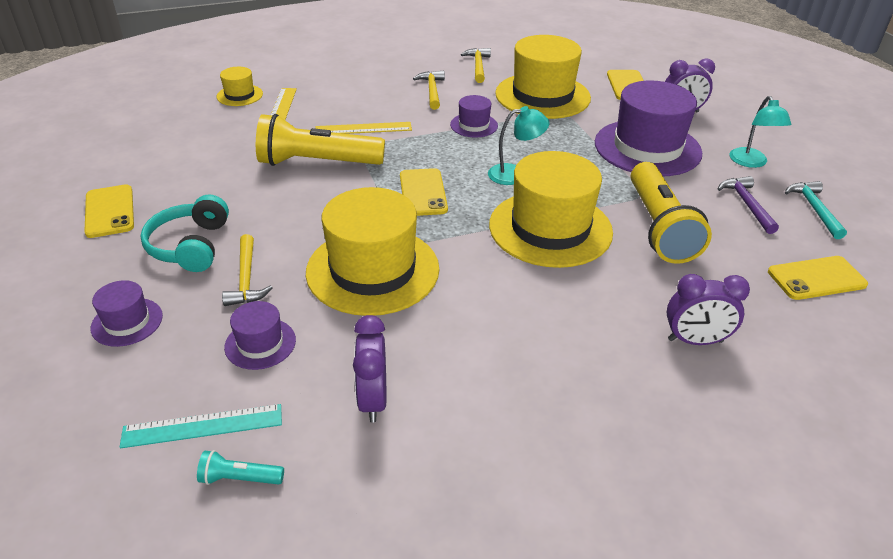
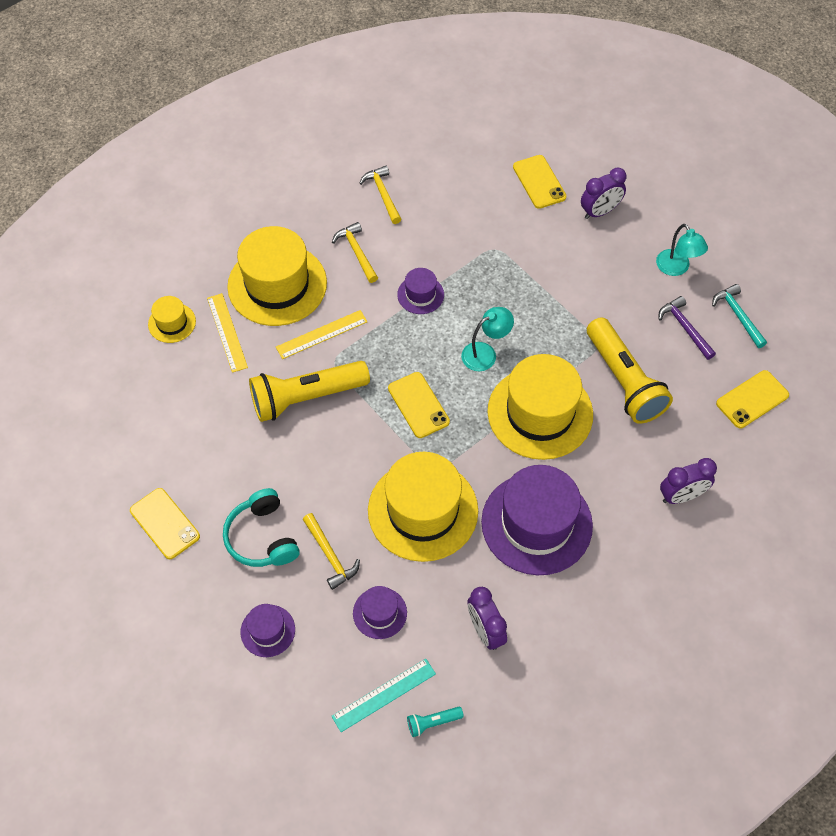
camera: 20 degrees left, 20 degrees up
yellow hat [495,35,591,119] -> yellow hat moved to [227,226,327,326]
purple hat [595,80,702,176] -> purple hat moved to [481,465,593,575]

